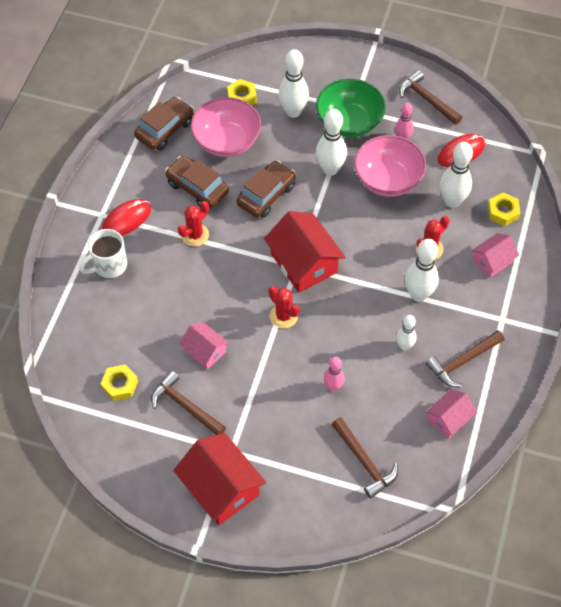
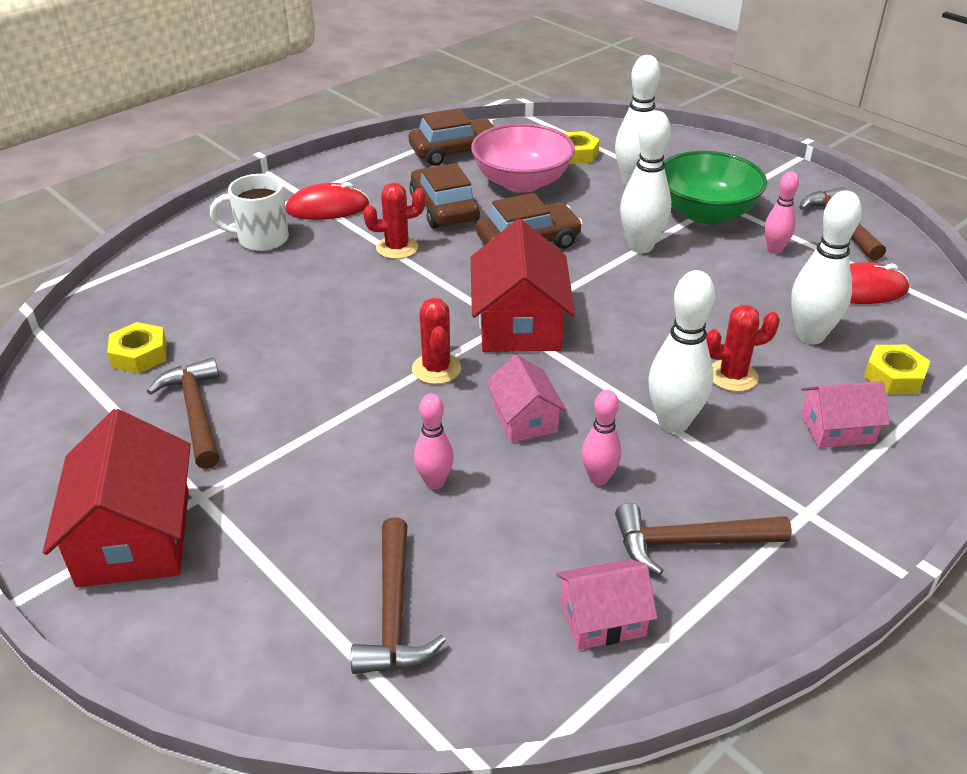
camera: 30 degrees right, 20 degrees down
pink house [179,322,229,370] -> pink house moved to [486,354,567,442]
pink bowl [354,135,426,197] -> none
white bowling pin [396,315,417,351] -> pink bowling pin [582,390,622,485]

